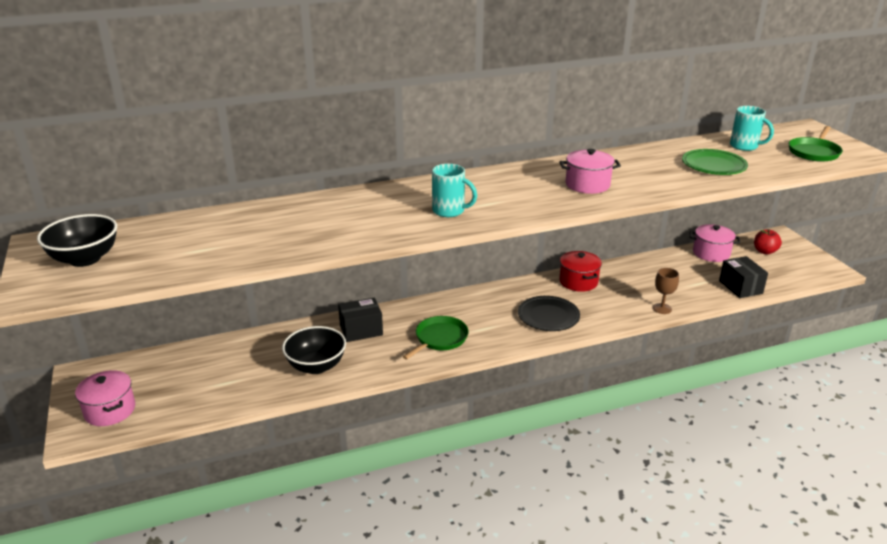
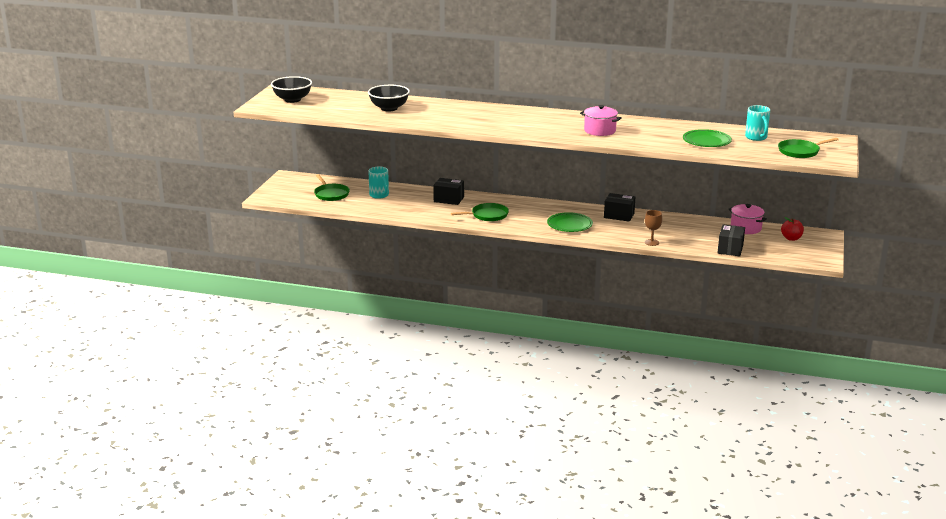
camera: 35 degrees right, 5 degrees down
pink pot [75,370,135,426] -> none
black bowl [282,326,346,374] -> black bowl moved to [368,85,410,111]
turquoise mug [432,164,477,217] -> turquoise mug moved to [368,166,389,199]
black plate [518,296,580,331] -> green plate [547,212,593,232]
red pot [559,251,602,292] -> black box [604,193,635,222]
none -> green pan [314,174,350,201]

